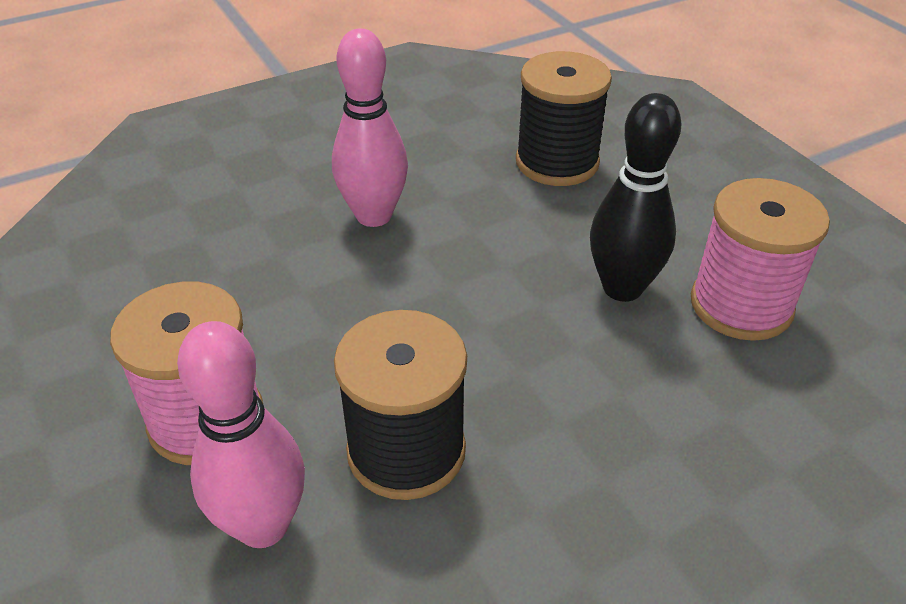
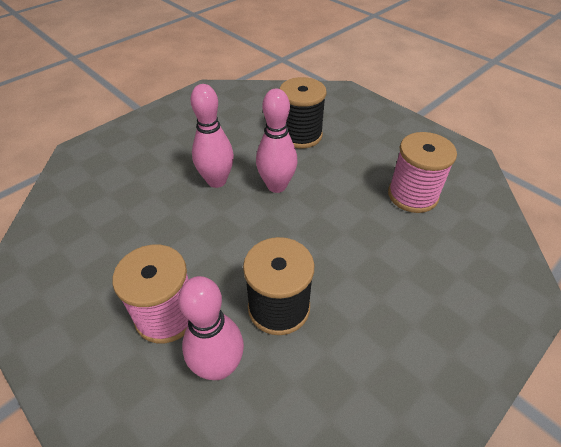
camera: 15 degrees left, 5 degrees up
black bowling pin [590,93,681,302] -> none
none -> pink bowling pin [256,88,297,193]

